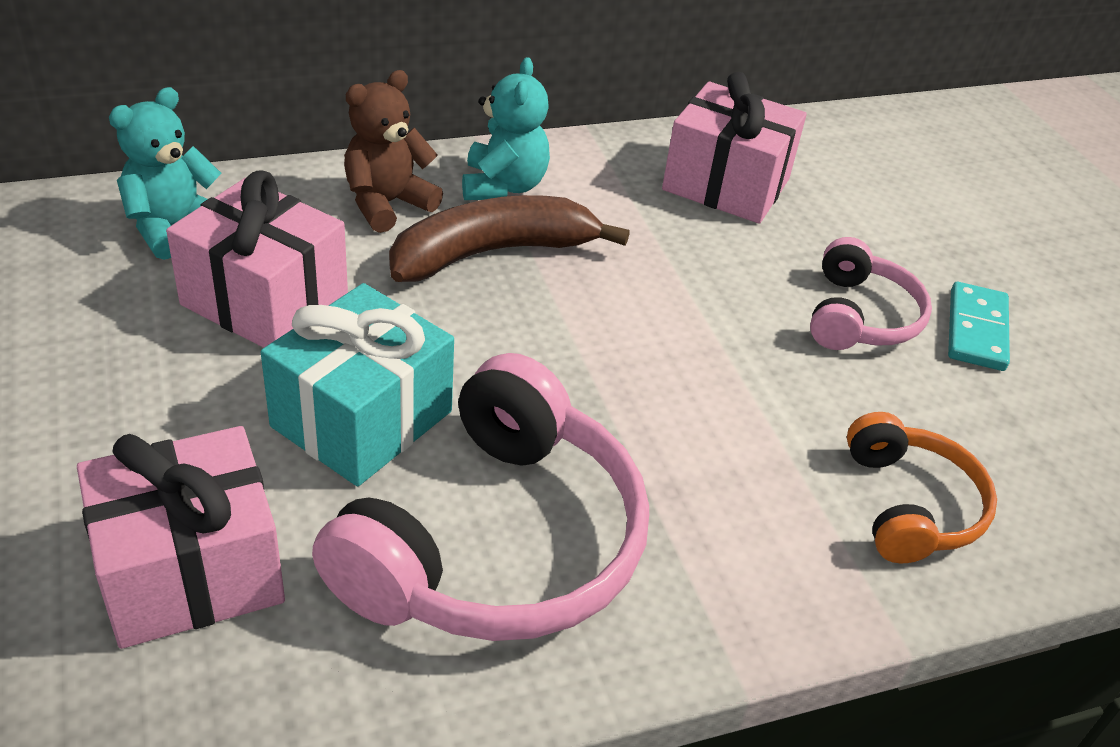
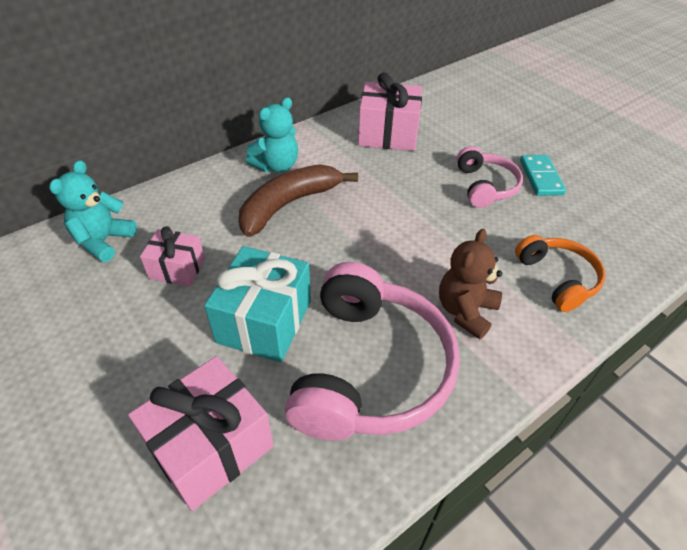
camera: 15 degrees left, 5 degrees up
pink gift [166,170,348,348] -> pink gift [140,226,205,287], size x0.60
brown teddy bear [344,70,443,233] -> brown teddy bear moved to [439,229,502,339]
turquoise teddy bear [462,57,550,200] -> turquoise teddy bear turned 60 degrees clockwise [246,97,298,172]

